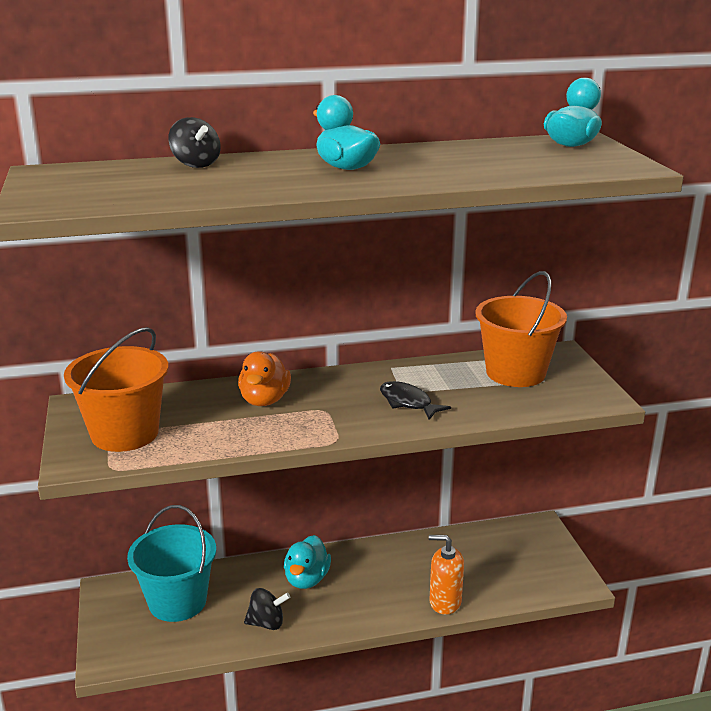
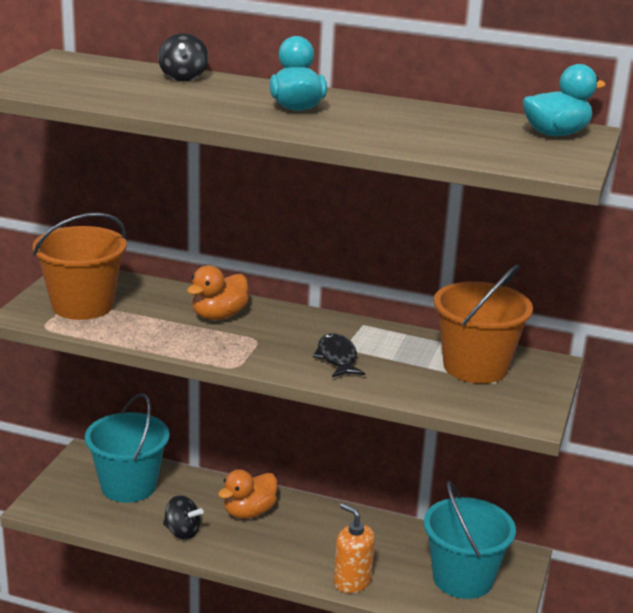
camera: 30 degrees right, 0 degrees up
turquoise duck [284,535,331,589] -> orange duck [218,469,277,519]
none -> turquoise bucket [424,481,516,599]

